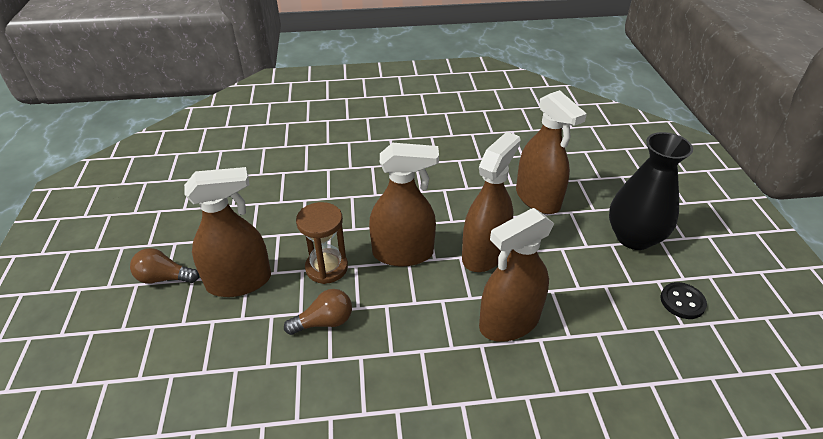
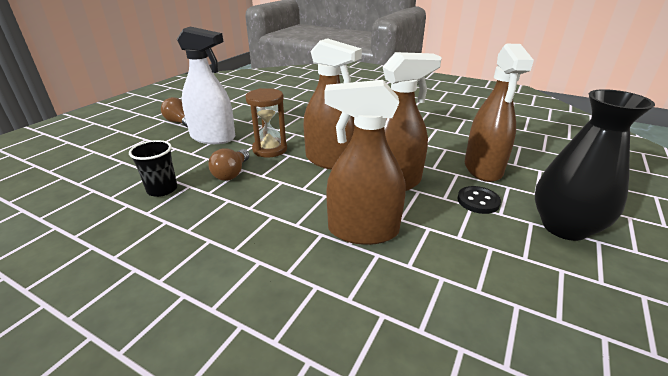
camera: 35 degrees right, 10 degrees down
brown spray bottle [184,167,271,297] -> white spray bottle [177,27,235,144]
brown light bulb [284,289,352,335] -> brown light bulb turned 90 degrees clockwise [208,148,249,181]
black button [660,282,707,319] -> black button moved to [457,186,501,214]
none -> black cup [129,140,177,197]

